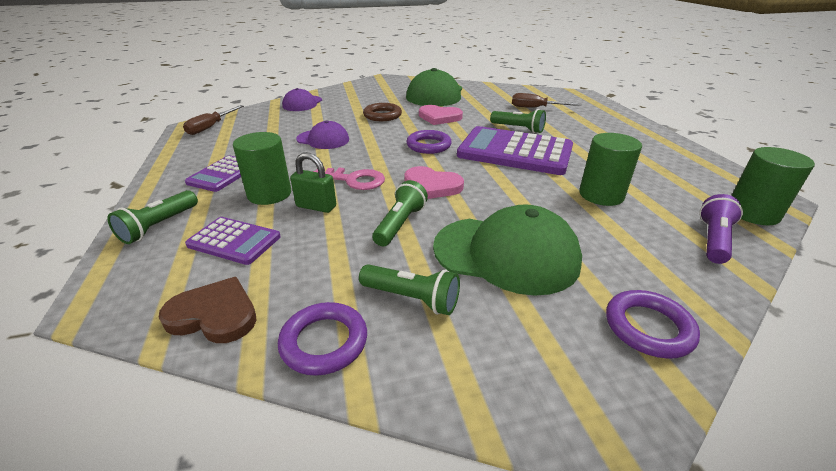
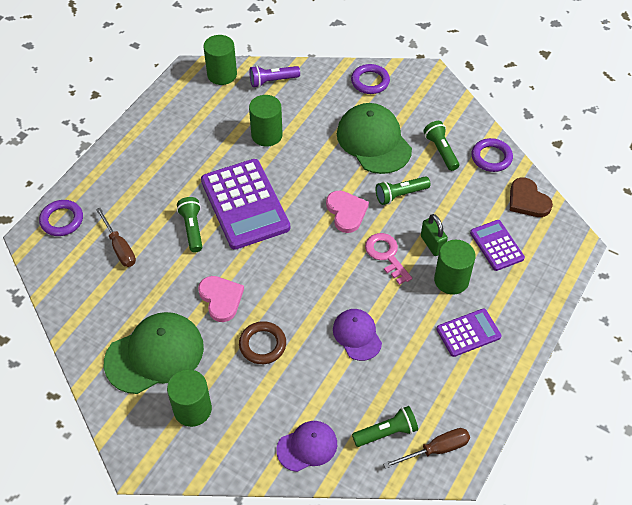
camera: 135 degrees left, 20 degrees up
green flashlight [107,190,198,244] -> green flashlight moved to [352,406,418,447]
purple ring [406,130,452,154] -> purple ring moved to [39,200,83,236]
none -> green cylinder [167,369,212,427]

